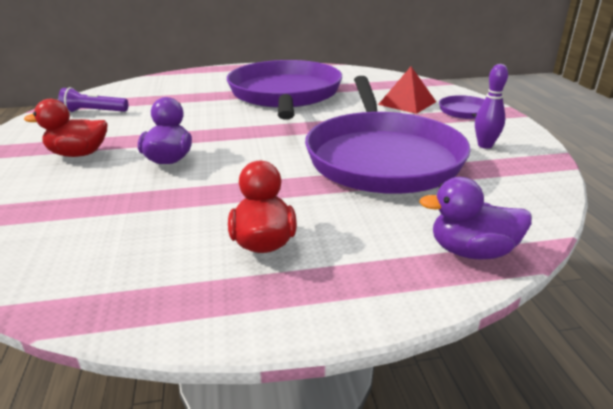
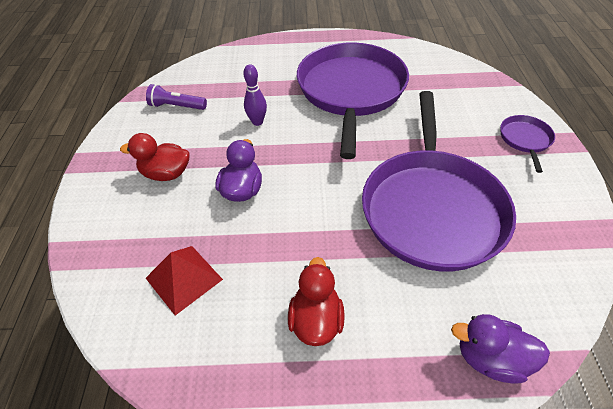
camera: 10 degrees right, 20 degrees up
red pyramid [378,67,436,114] -> red pyramid moved to [146,246,223,316]
purple bowling pin [475,64,508,149] -> purple bowling pin moved to [243,64,267,126]

